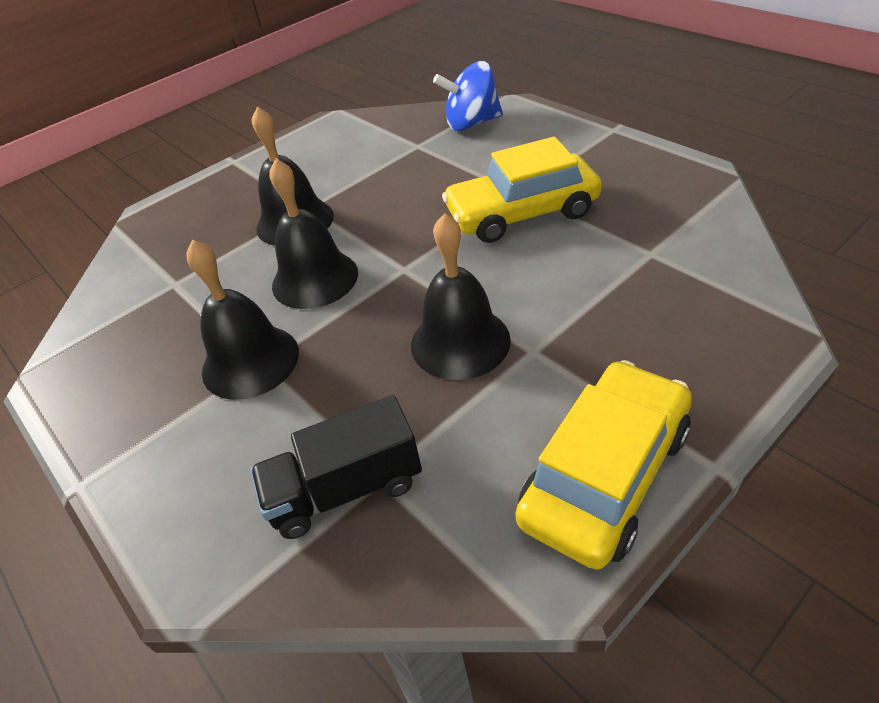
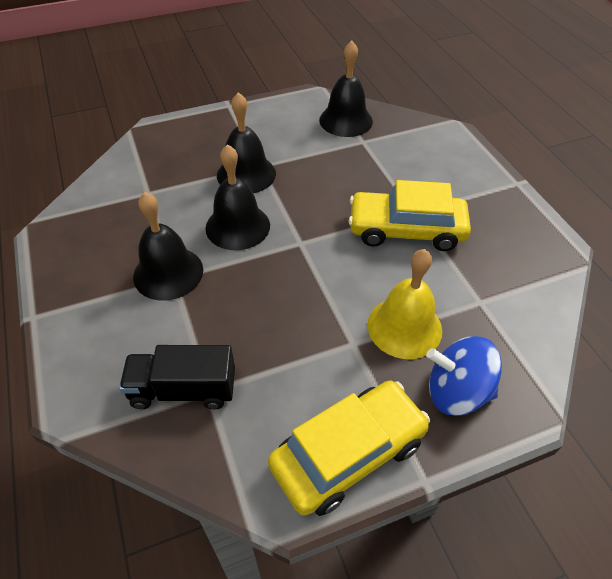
camera: 15 degrees right, 5 degrees up
black bell [411,213,511,380] -> black bell moved to [319,41,373,137]
blue spinning top [433,61,503,131] -> blue spinning top moved to [427,336,502,416]
none -> yellow bell [367,249,442,359]

